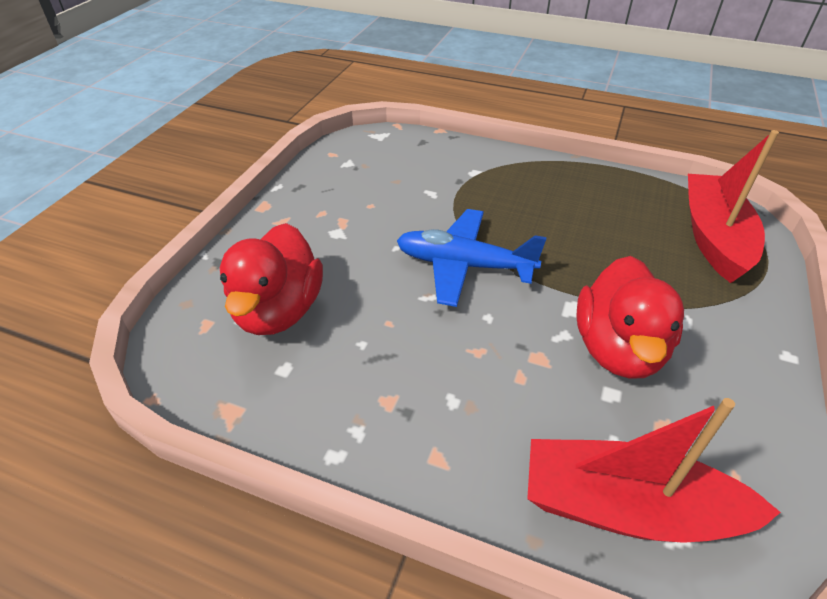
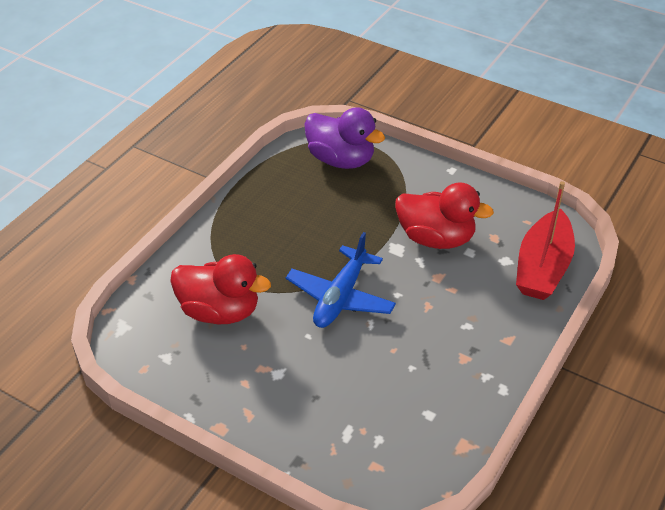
camera: 80 degrees left, 0 degrees up
red duck [220,223,323,335] -> red duck moved to [170,254,271,324]
red boat [688,130,779,283] -> purple duck [304,107,385,169]

